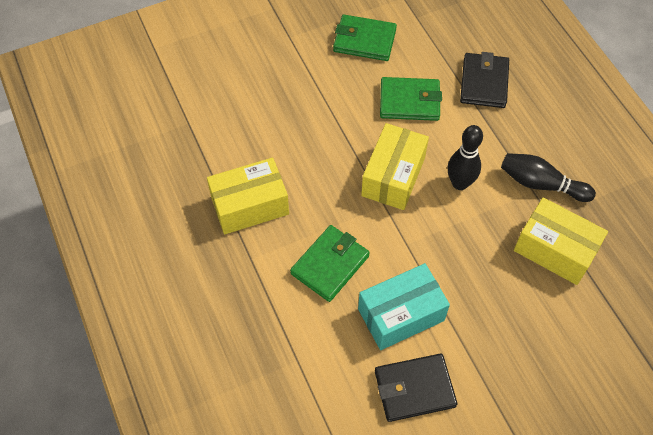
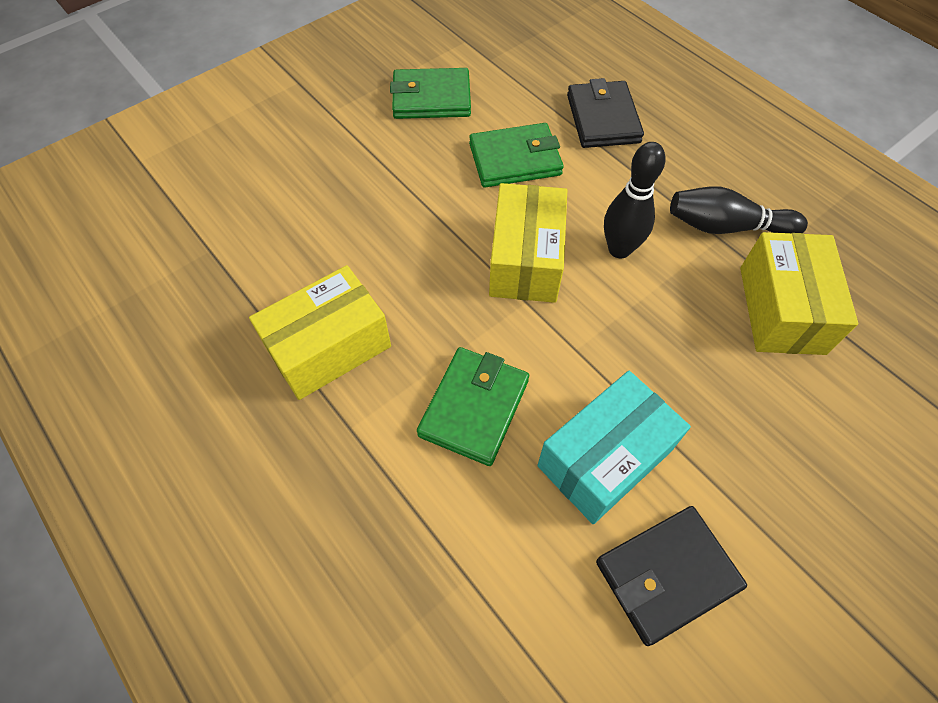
camera: 15 degrees left, 0 degrees up
yellow box [514,197,608,285] -> yellow box turned 75 degrees clockwise [740,232,858,355]

